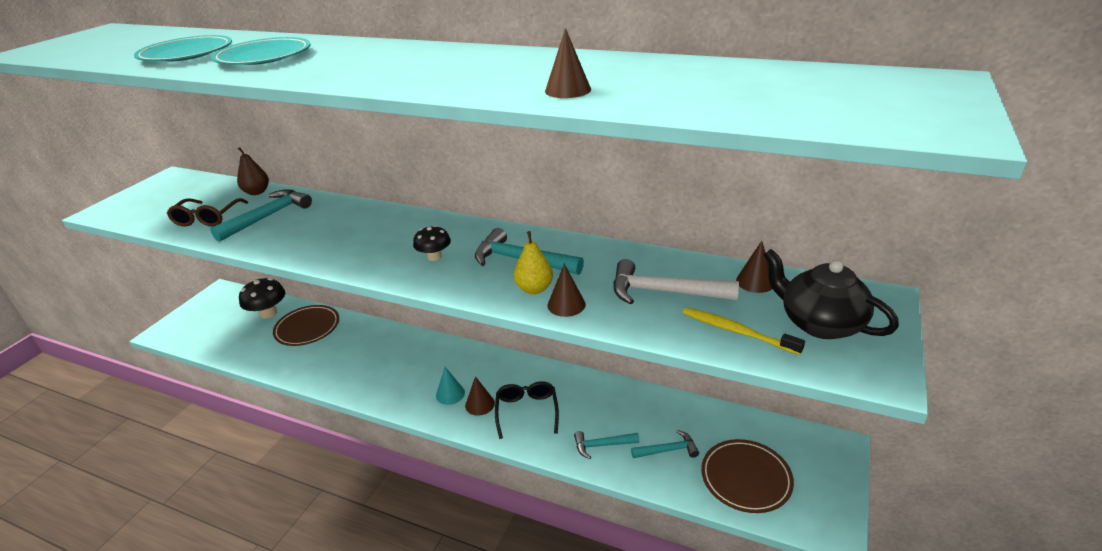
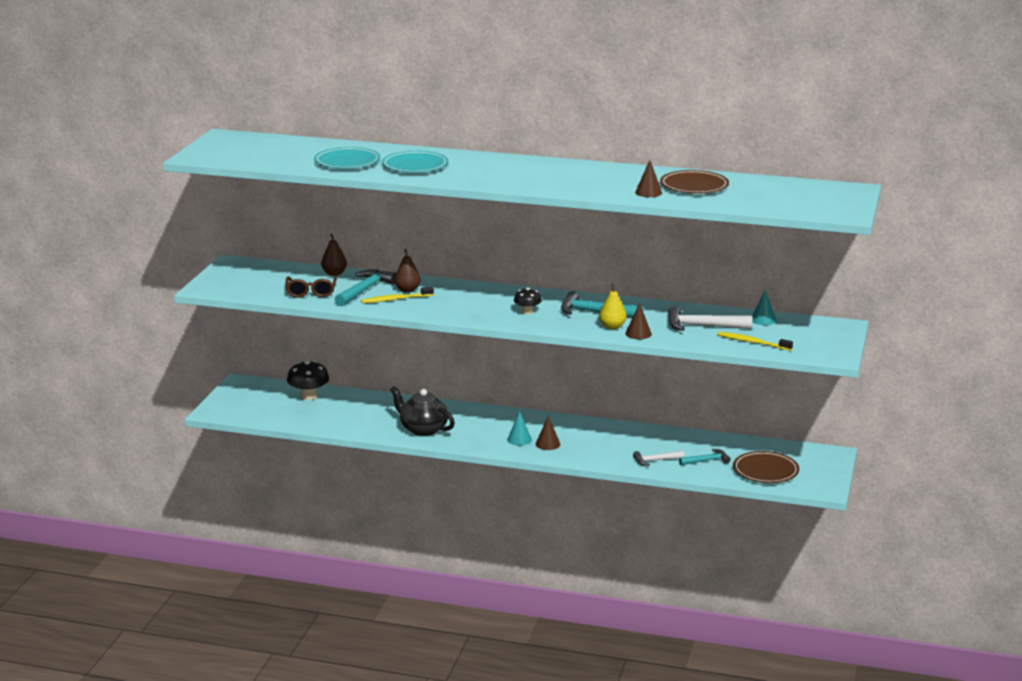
camera: 10 degrees left, 10 degrees down
brown plate [273,305,339,346] -> brown plate moved to [660,170,729,194]
black glasses [495,381,559,439] -> none
turquoise hammer [574,431,639,459] -> white hammer [633,450,684,466]
brown cone [736,241,773,293] -> turquoise cone [752,289,776,325]
black teapot [764,249,899,339] -> black teapot moved to [390,386,455,436]
none -> yellow toothbrush [361,287,434,304]
none -> brown pear [394,249,421,293]

